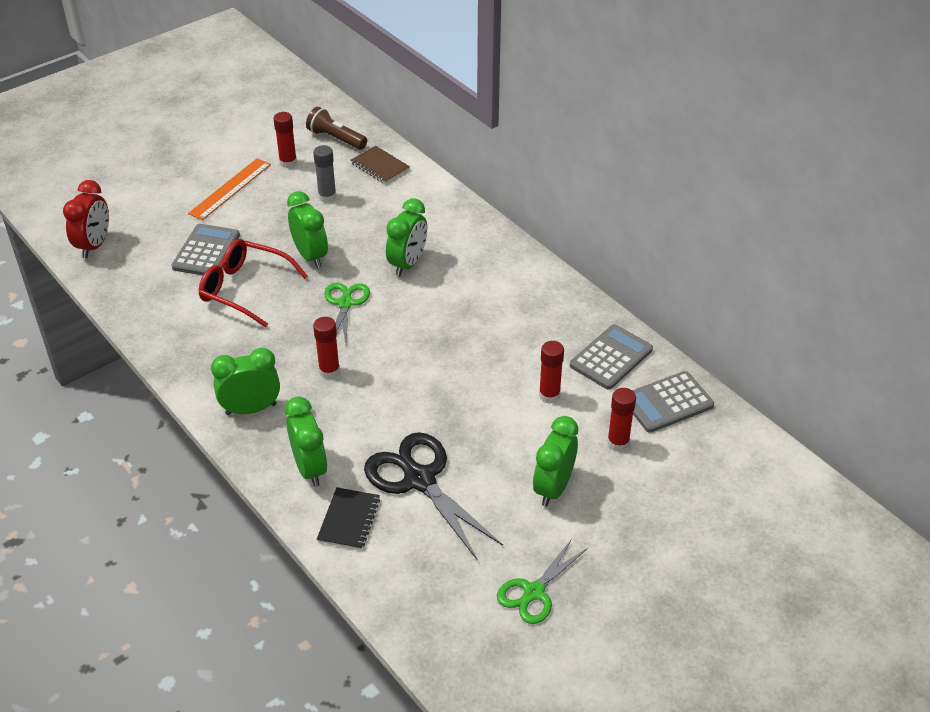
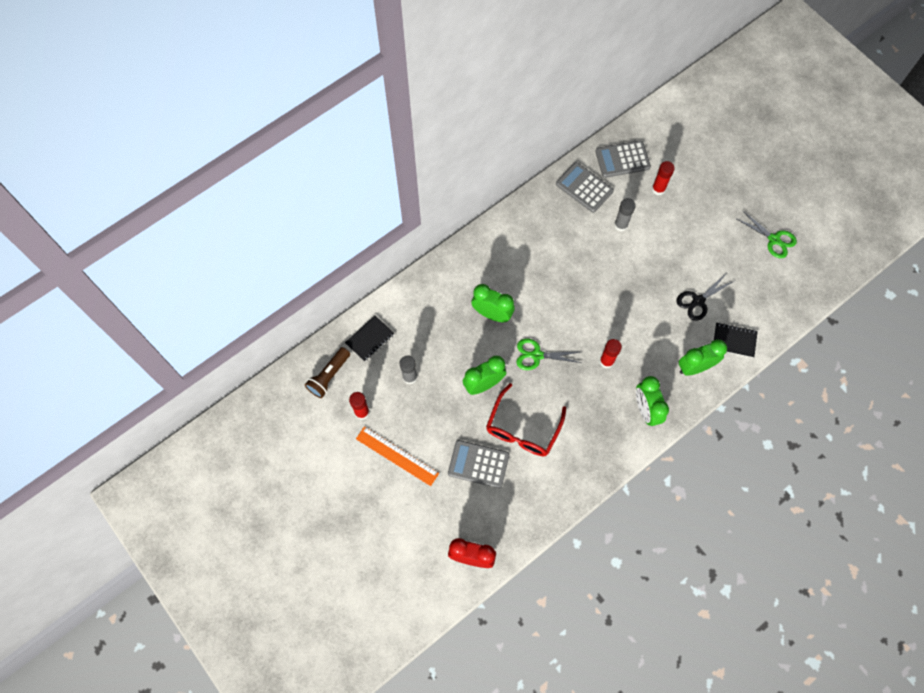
camera: 90 degrees left, 25 degrees up
brown notebook [351,146,410,184] -> black notebook [345,315,395,362]
black scissors [364,432,503,559] -> black scissors [676,274,736,321], size x0.61
green clock [533,416,578,507] -> none
red glue stick [539,341,564,404] -> grey glue stick [614,198,636,232]
grey calculator [632,371,714,433] -> grey calculator turned 105 degrees clockwise [595,140,651,178]

